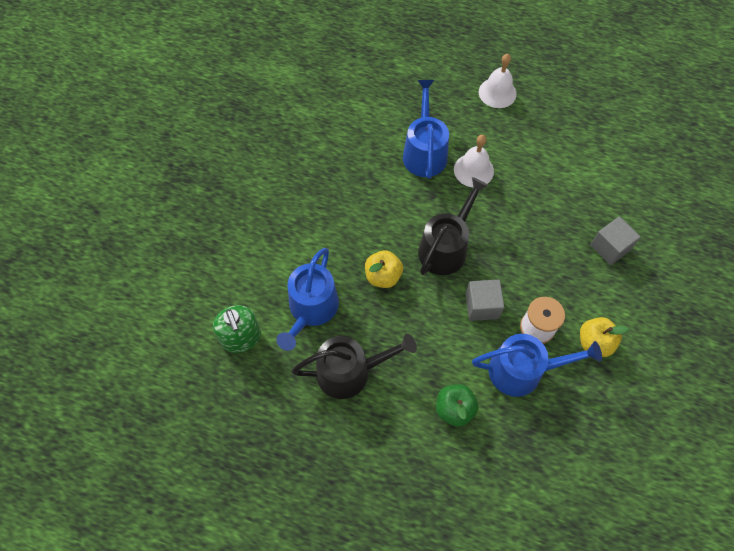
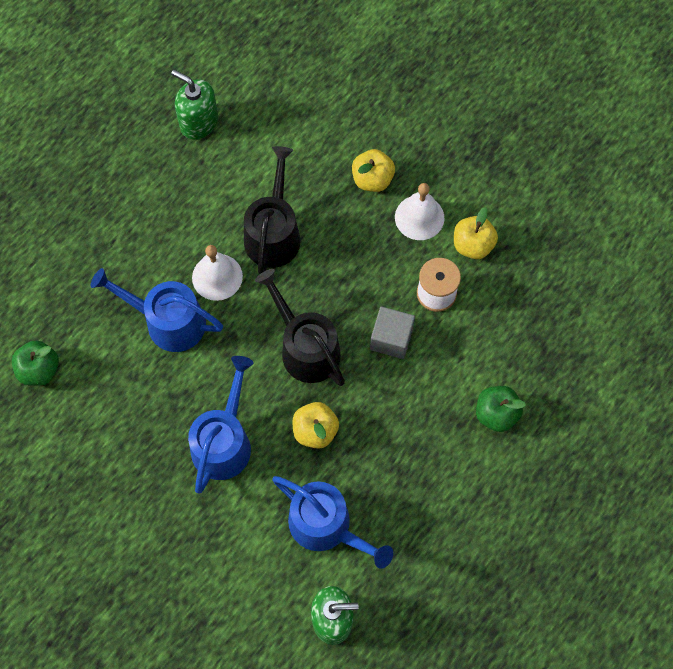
camera: 70 degrees left, 5 degrees up
black watering can [292,334,417,399] -> black watering can moved to [244,146,300,274]
blue watering can [472,334,602,397] -> blue watering can moved to [188,356,254,494]
white bell [479,54,517,108] -> white bell moved to [395,183,444,240]
grey cube [590,216,641,265] -> yellow apple [352,149,395,192]
none -> green apple [12,340,59,386]
none -> green soap dispenser [171,70,218,140]

